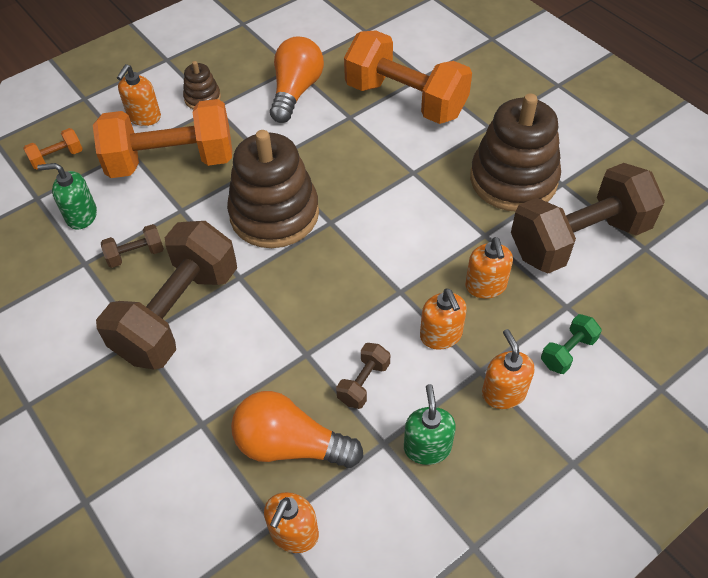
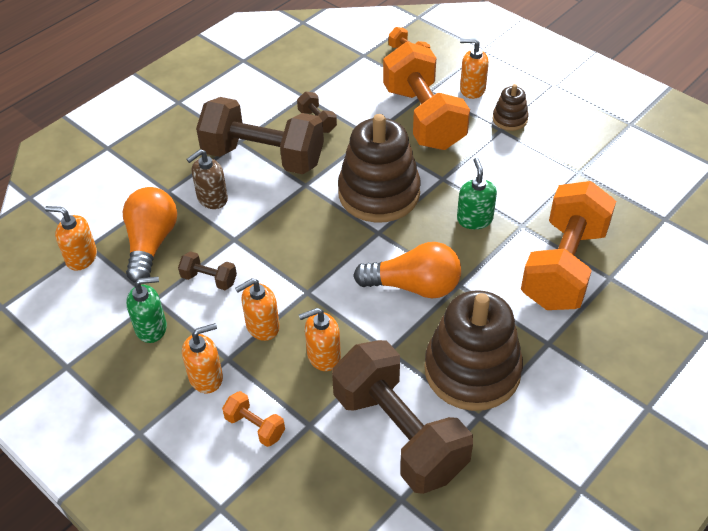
camera: 80 degrees right, 5 degrees down
green soap dispenser [37,163,97,230] -> green soap dispenser moved to [457,158,497,229]
orange light bulb [270,36,324,123] -> orange light bulb moved to [353,242,461,299]
green dumbbell [541,314,602,374] -> orange dumbbell [222,391,285,447]
none -> brown soap dispenser [186,149,228,209]

